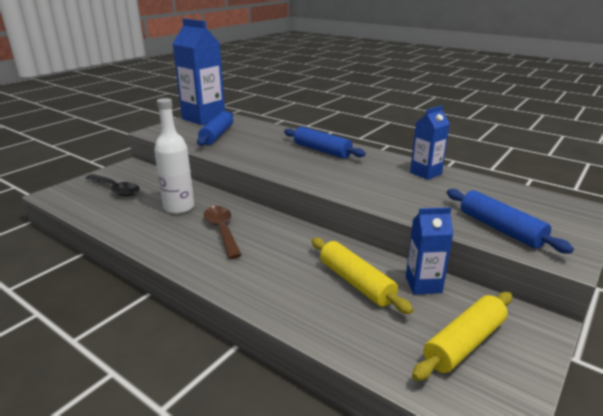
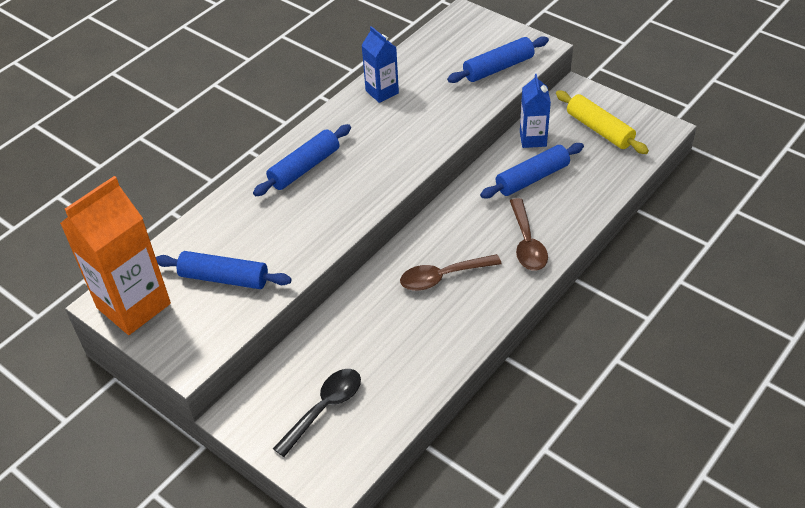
camera: 85 degrees left, 20 degrees up
white bottle [154,98,194,214] -> none
blue carton [173,19,225,125] -> orange carton [60,176,171,335]
yellow rolling pin [311,238,413,314] -> blue rolling pin [480,143,584,198]
none -> brown spoon [510,198,548,271]

